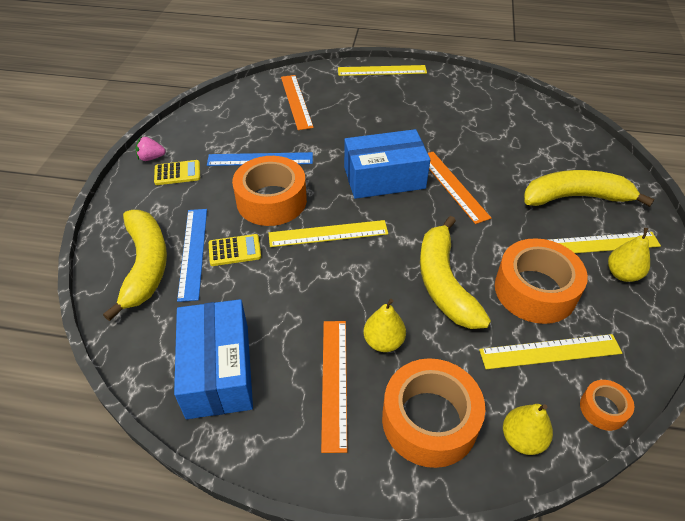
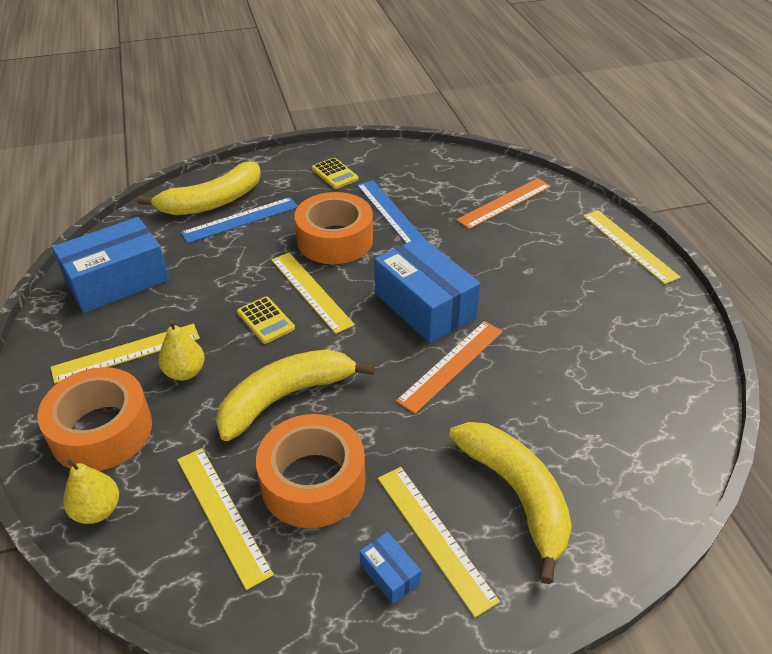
camera: 65 degrees right, 5 degrees down
pink strawberry [135,137,166,161] -> none
yellow calculator [209,234,261,266] -> yellow calculator moved to [237,296,295,344]
orange ruler [321,321,347,453] -> yellow ruler [51,324,200,384]
orange tape [580,380,634,431] -> none
yellow pear [608,228,650,282] -> blue box [360,532,421,604]

